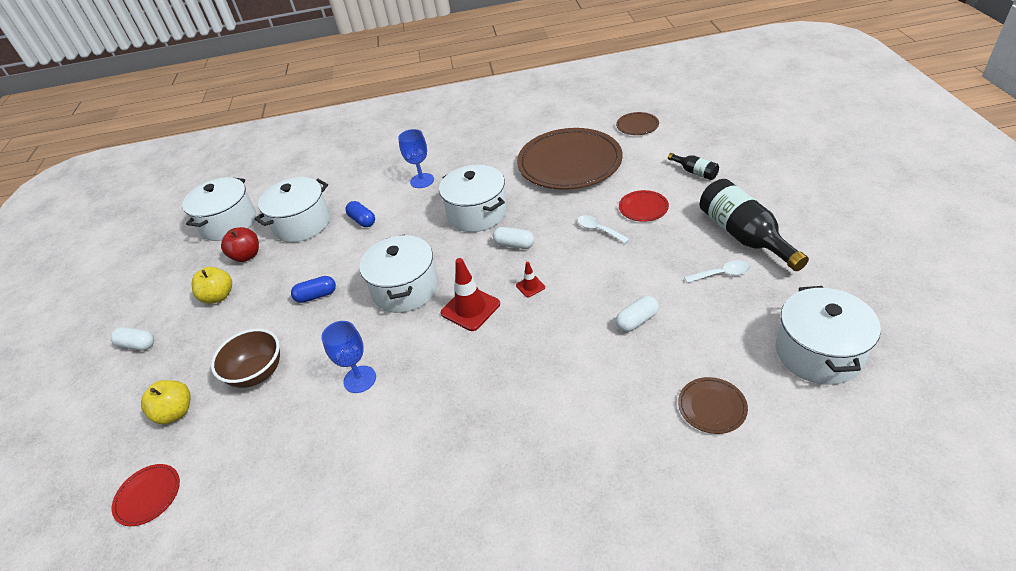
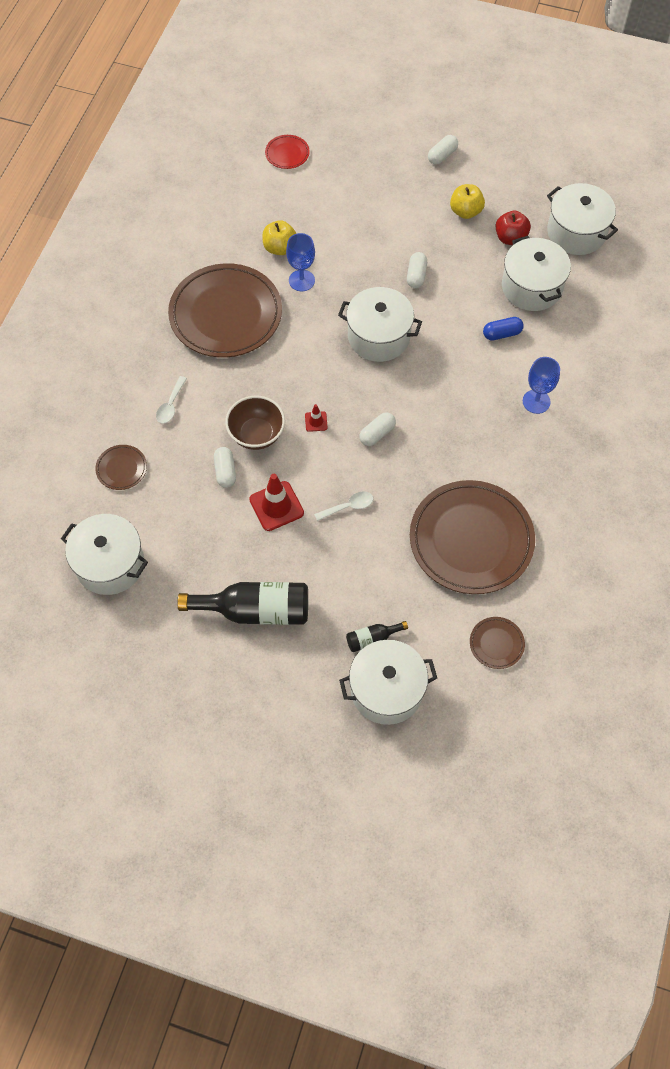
camera: 110 degrees right, 20 degrees up
yellow apple [141,380,190,424] -> yellow apple moved to [262,220,296,255]
brown bowl [211,329,280,388] -> brown bowl moved to [225,396,285,450]
blue capsule [291,276,336,303] -> white capsule [407,252,427,288]
white pot [439,165,507,232] -> white pot moved to [339,640,437,725]
red traffic cone [441,258,500,331] -> red traffic cone moved to [249,474,304,531]
red plate [619,190,669,222] -> none
white spoon [684,260,751,283] -> white spoon moved to [156,376,187,424]
none -> brown plate [168,263,282,358]

